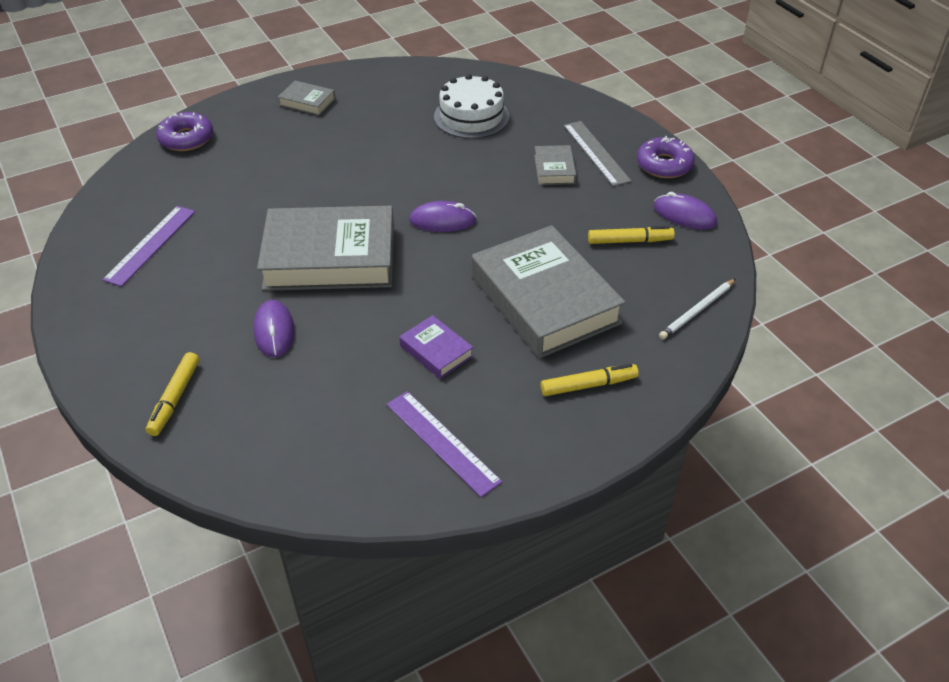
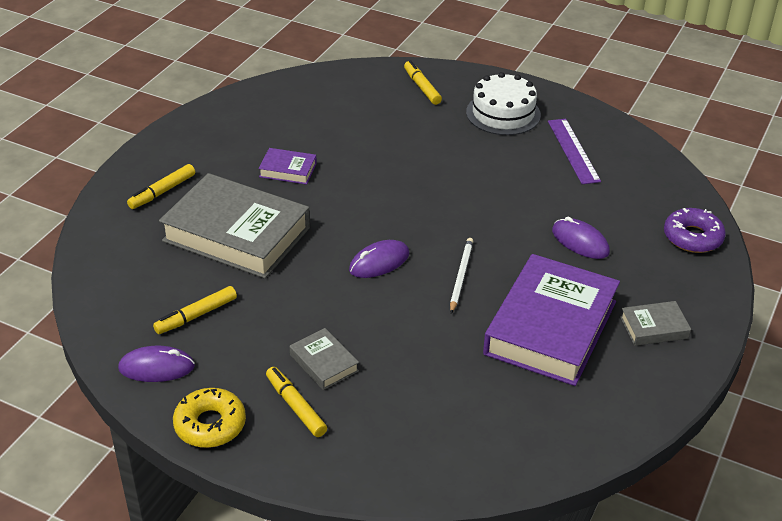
camera: 145 degrees right, 5 degrees down
purple mouse [253,300,295,357] -> purple mouse moved to [552,217,610,259]
grey book [257,206,394,291] -> none
purple ruler [386,391,502,497] -> none
white cake [434,74,509,139] -> white cake moved to [466,72,541,135]
grey ruler [564,121,631,186] -> yellow marker [266,367,327,437]
purple donut [637,136,695,178] -> yellow donut [173,388,246,448]
white pencil [659,279,736,339] -> white pencil moved to [450,238,473,314]
none -> purple book [483,254,620,386]

